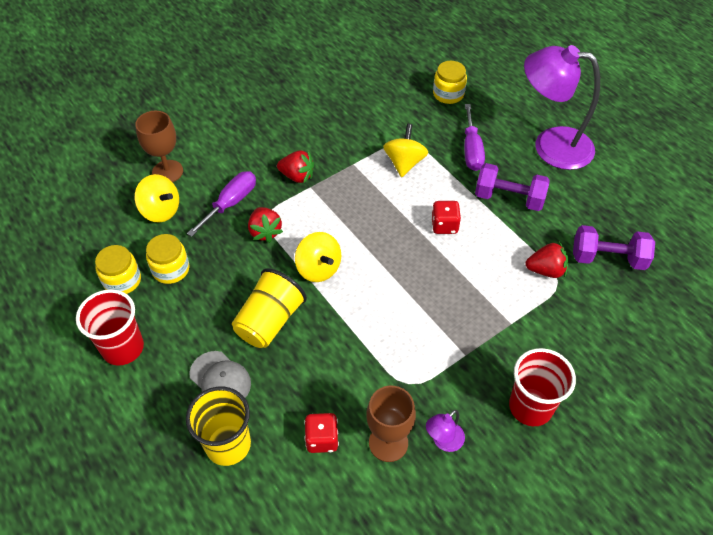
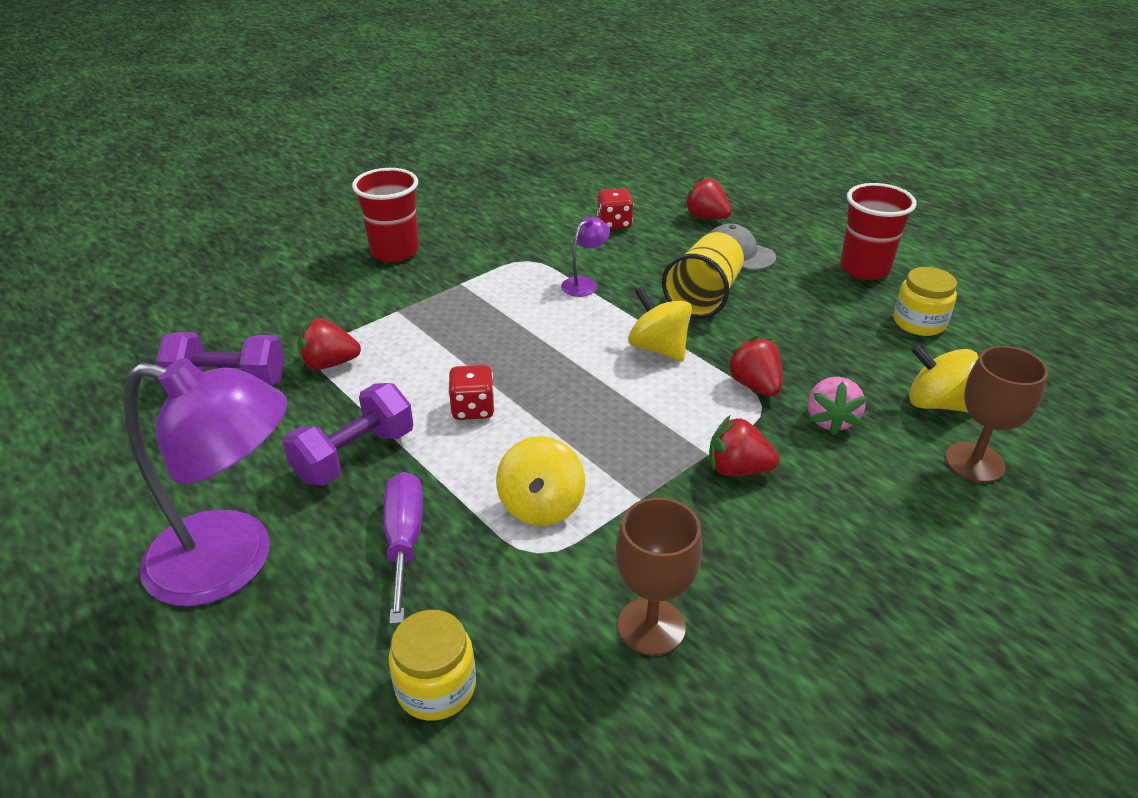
camera: 175 degrees right, 15 degrees down
yellow jar [146,234,189,284] -> none
yellow cup [186,387,251,466] -> red strawberry [684,176,732,219]
purple screwdriver [187,171,256,237] -> pink strawberry [808,377,867,435]
brown goblet [366,386,416,462] -> brown goblet moved to [616,497,702,656]
purple lamp [426,410,465,452] -> purple lamp moved to [561,216,610,297]
purple dumbbell [475,163,550,211] -> purple dumbbell turned 60 degrees counterclockwise [283,383,413,486]

